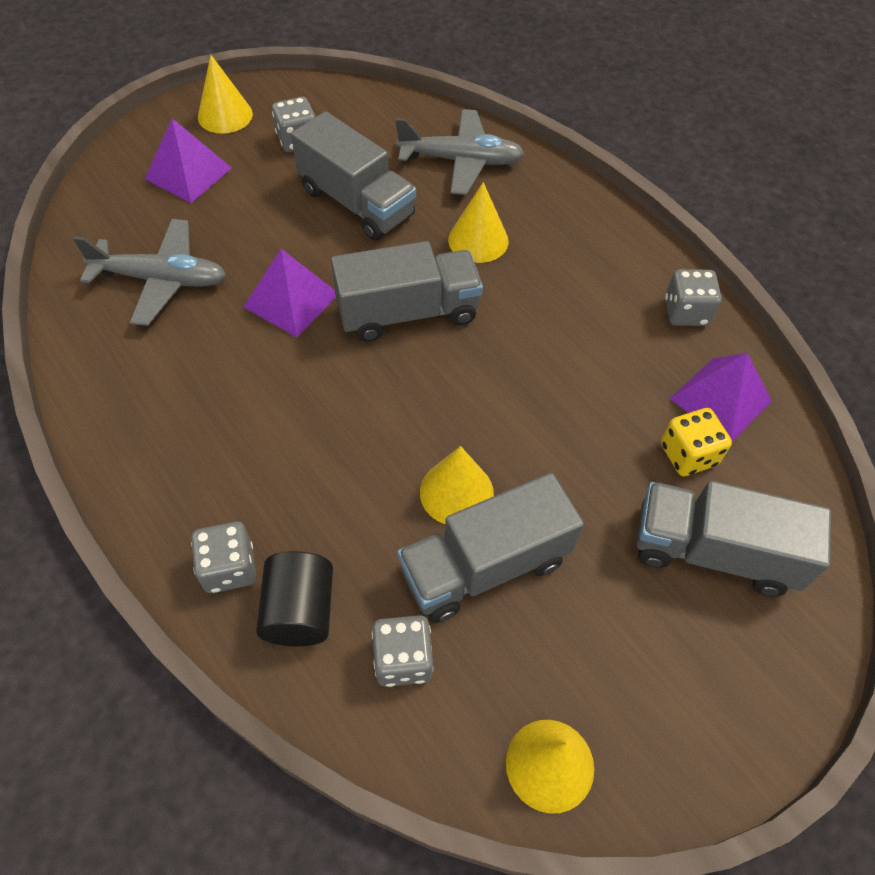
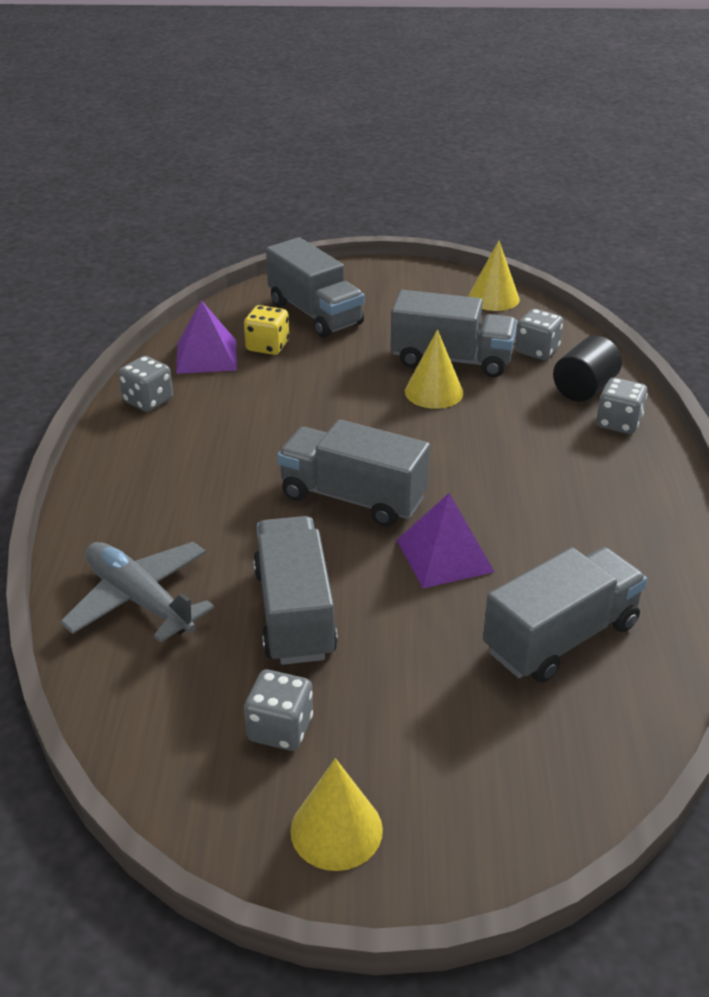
camera: 140 degrees left, 20 degrees down
grey plane [73,219,226,326] -> grey truck [483,547,647,683]
purple pyramid [145,118,232,203] -> none
yellow cone [448,182,509,263] -> none

